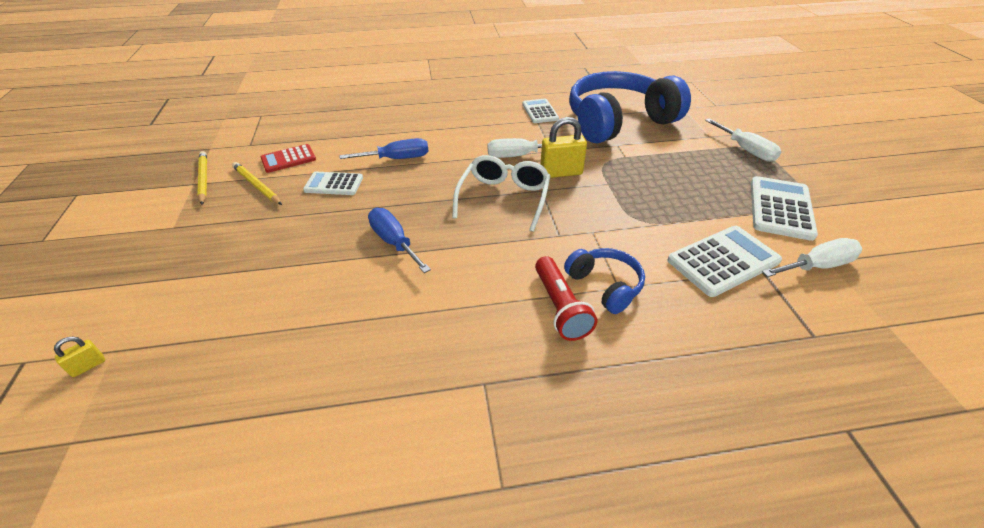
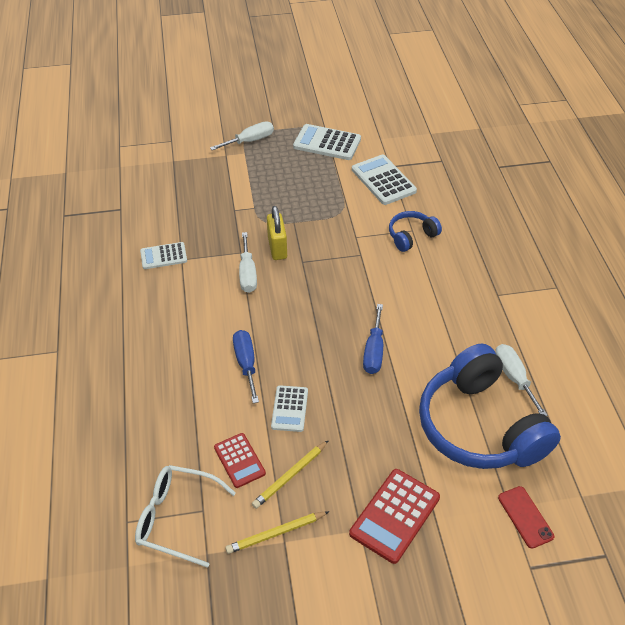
camera: 90 degrees left, 5 degrees up
yellow padlock [54,337,105,377] -> red phone [498,486,554,549]
blue screwdriver [368,208,431,273] -> blue screwdriver turned 45 degrees counterclockwise [363,304,383,374]
white glasses [452,155,550,232] -> white glasses moved to [135,465,236,568]
red flashlight [535,256,597,341] -> none
blue headphones [569,71,691,143] -> blue headphones moved to [419,344,561,469]
white screwdriver [762,238,862,277] -> white screwdriver moved to [495,344,548,416]
none -> red calculator [349,469,440,564]

